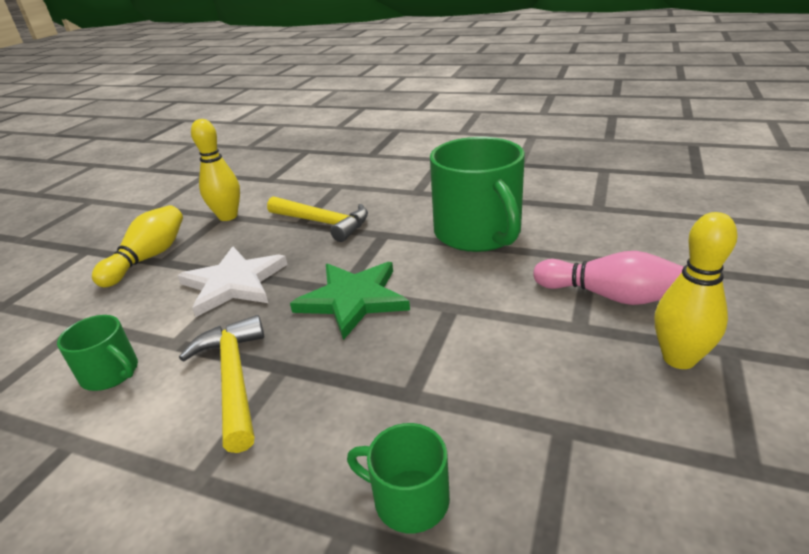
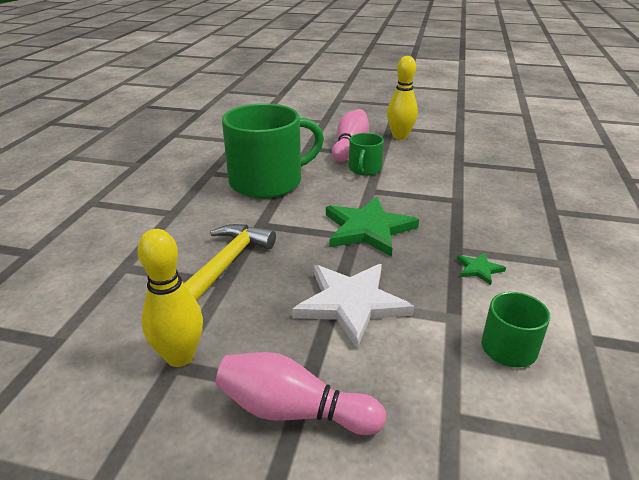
camera: 100 degrees left, 0 degrees up
yellow bowling pin [92,205,183,287] -> pink bowling pin [216,352,386,435]
yellow hammer [179,315,264,453] -> green star [457,252,506,285]
green mug [347,423,450,533] -> green mug moved to [349,133,384,175]

